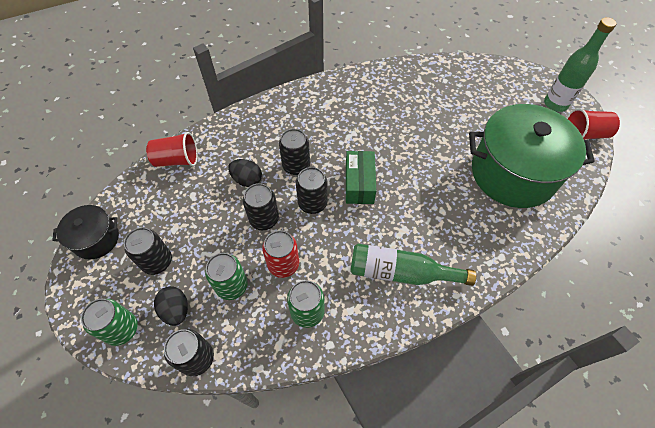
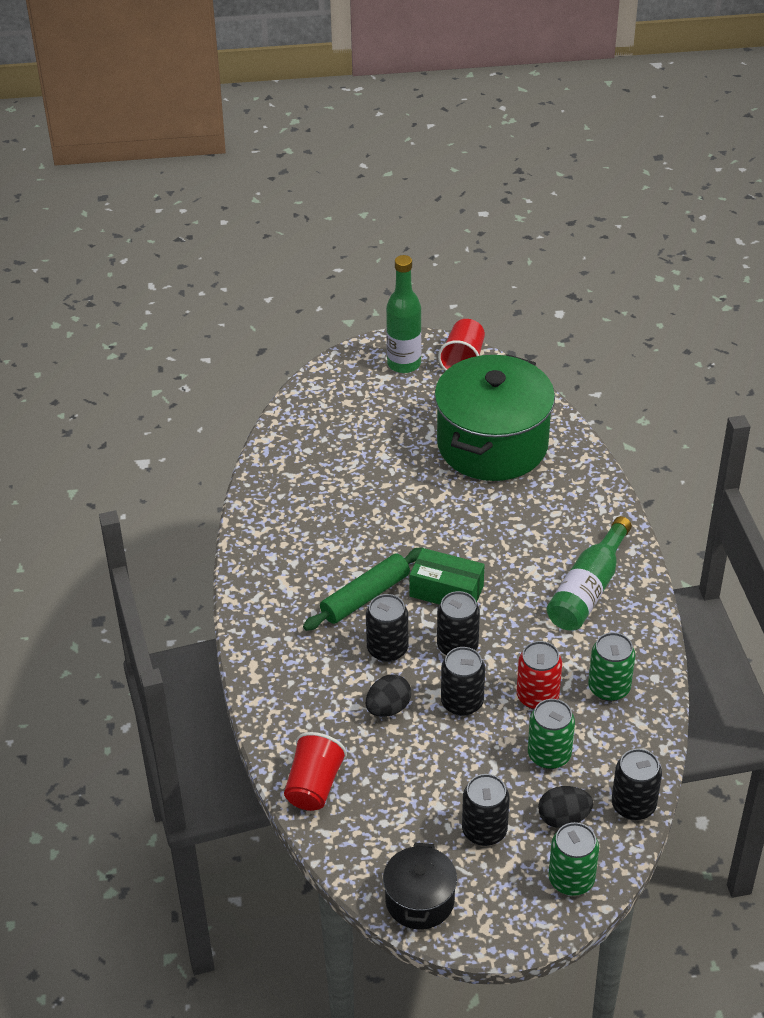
camera: 70 degrees left, 15 degrees down
none -> green rolling pin [303,547,423,631]

